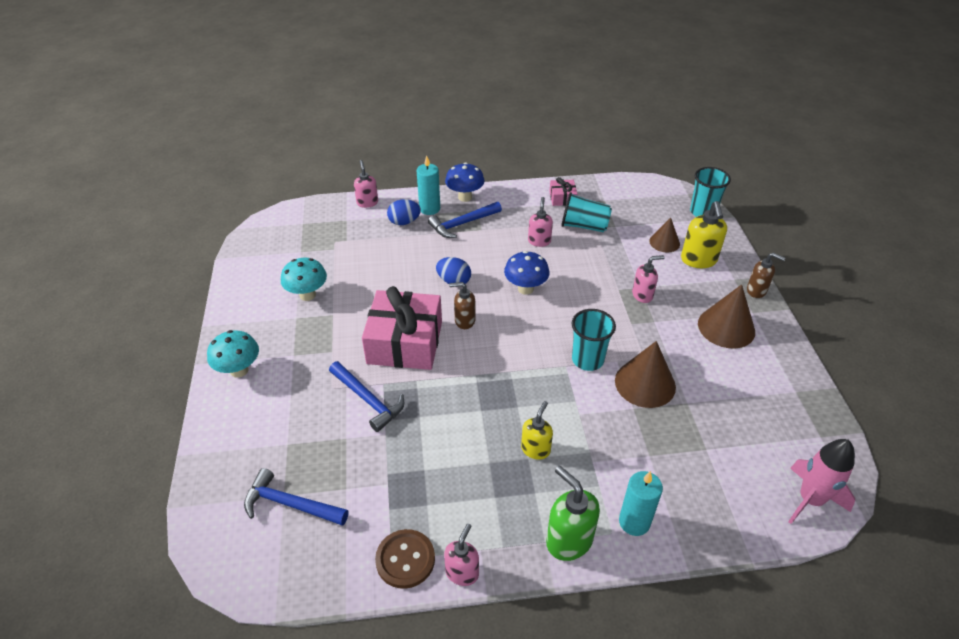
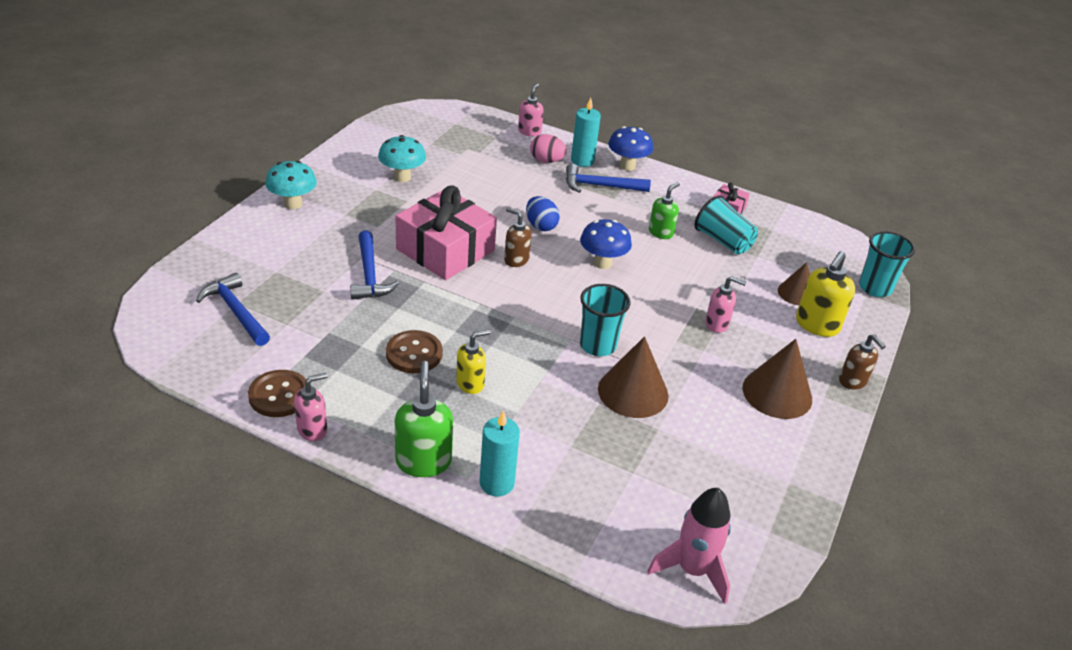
camera: 30 degrees right, 5 degrees down
blue egg [387,199,421,225] -> pink egg [530,134,567,163]
pink soap dispenser [528,197,553,247] -> green soap dispenser [649,182,680,239]
none -> brown button [386,330,443,373]

